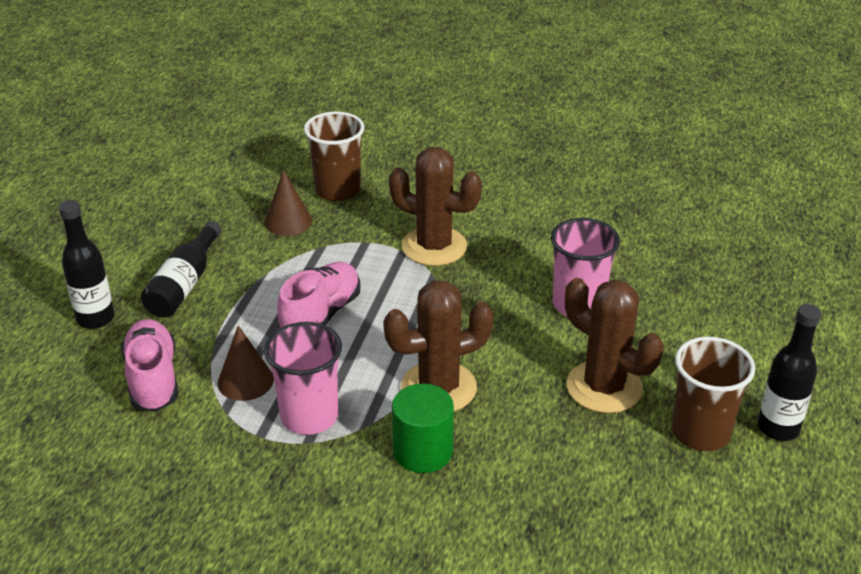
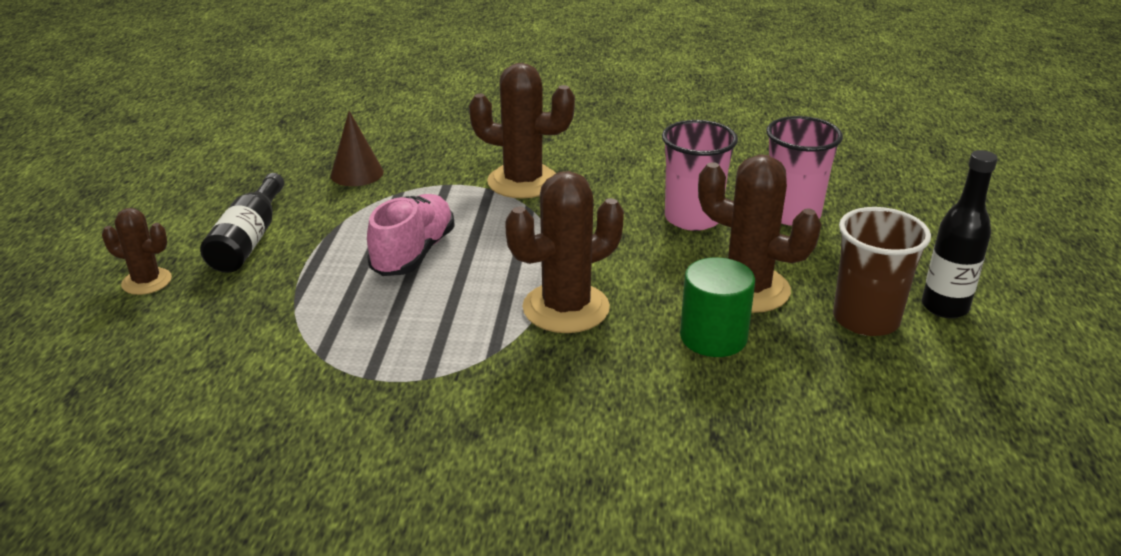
camera: 10 degrees left, 5 degrees down
black bottle [59,200,114,329] -> brown cactus [102,208,172,295]
pink shoe [121,319,178,412] -> none
brown cone [218,325,274,401] -> none
pink cup [264,322,342,435] -> pink cup moved to [766,116,843,226]
brown cup [304,112,364,201] -> none
green cylinder [392,384,454,473] -> green cylinder moved to [680,257,755,357]

